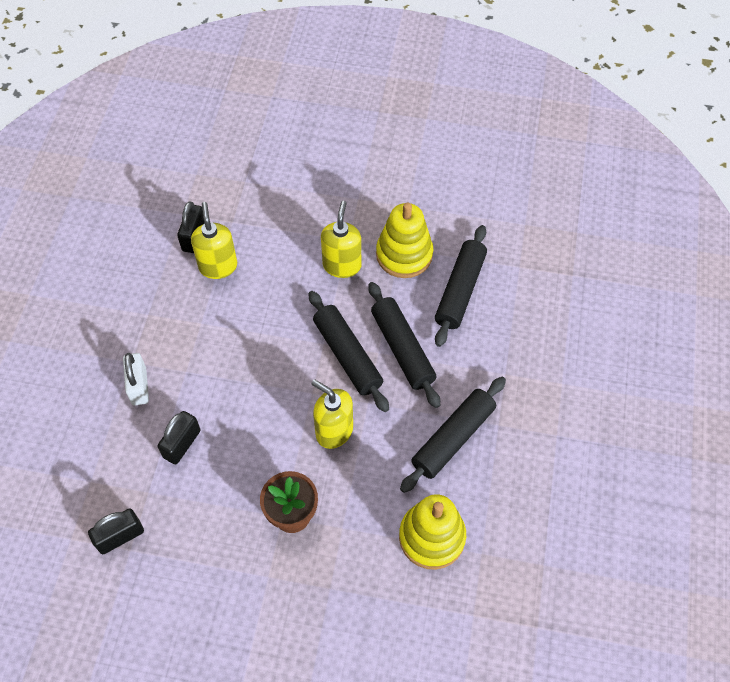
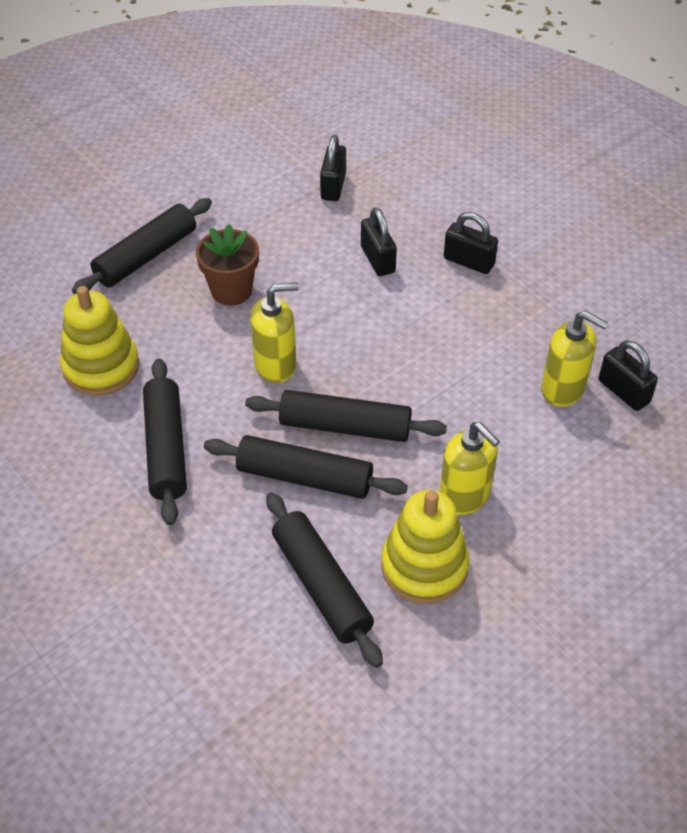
camera: 130 degrees right, 10 degrees down
white padlock [123,353,149,406] -> black padlock [444,212,498,274]
none -> black rolling pin [72,198,212,294]

